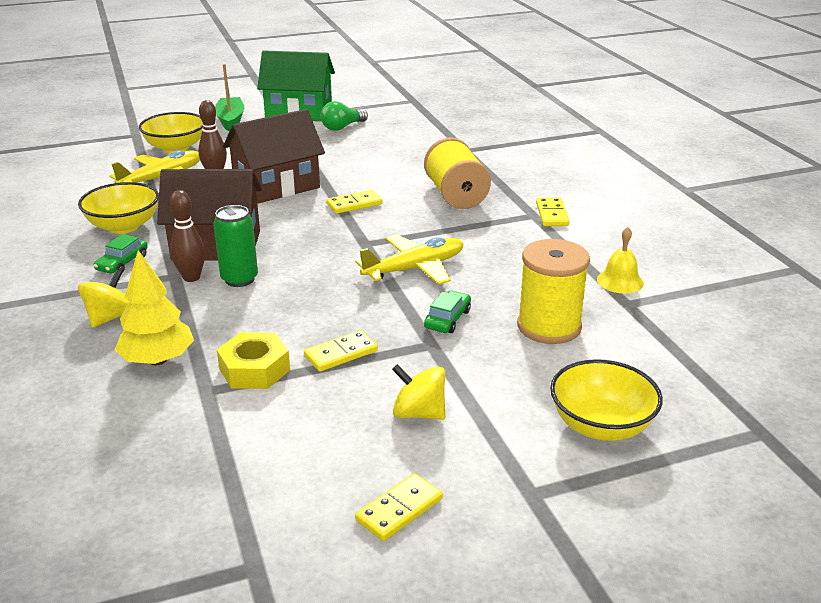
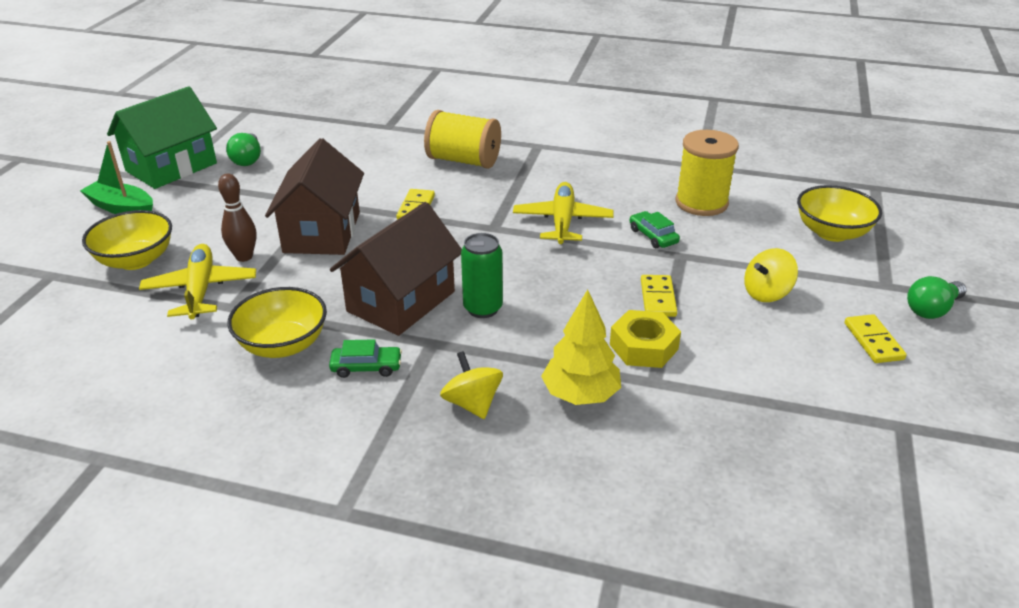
camera: 55 degrees left, 5 degrees up
green car [94,234,148,274] -> green car turned 60 degrees counterclockwise [329,339,402,378]
brown bowling pin [170,190,205,282] -> none
yellow domino [536,198,569,226] -> none
yellow bell [597,227,644,293] -> none
none -> green light bulb [907,276,967,319]

